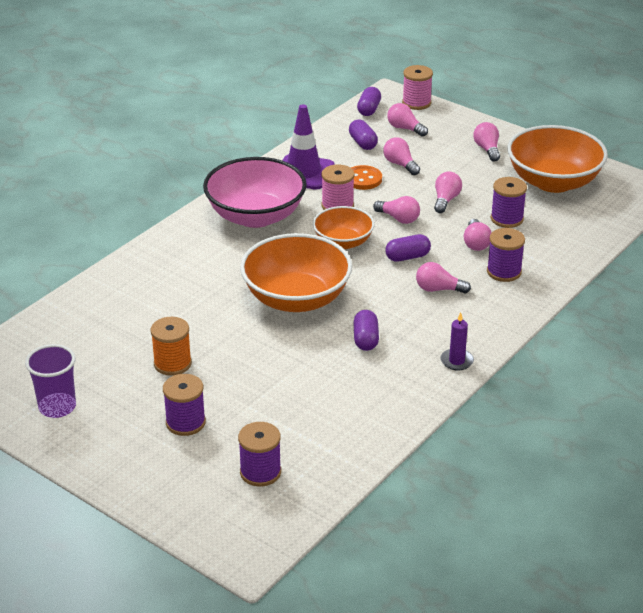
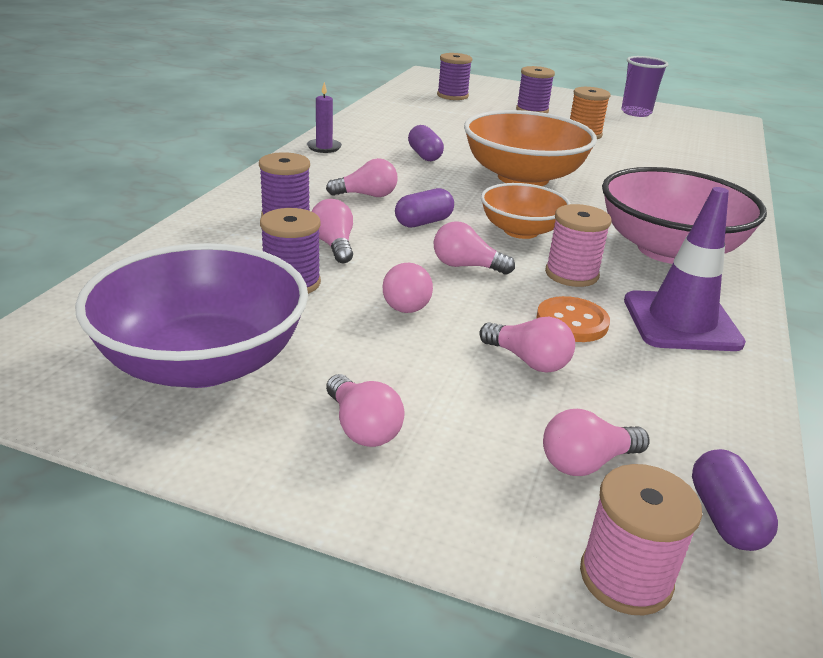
camera: 160 degrees right, 5 degrees down
purple capsule [349,120,378,150] -> none
pink light bulb [387,103,428,137] -> pink light bulb turned 135 degrees clockwise [543,409,649,476]
orange bowl [507,125,608,193] -> purple bowl [75,243,308,388]

